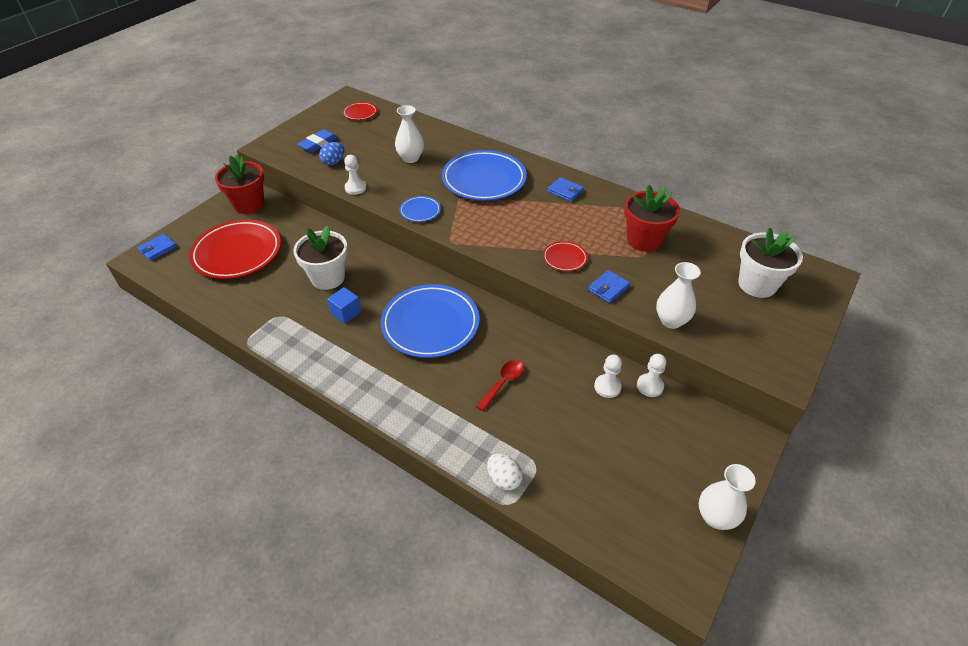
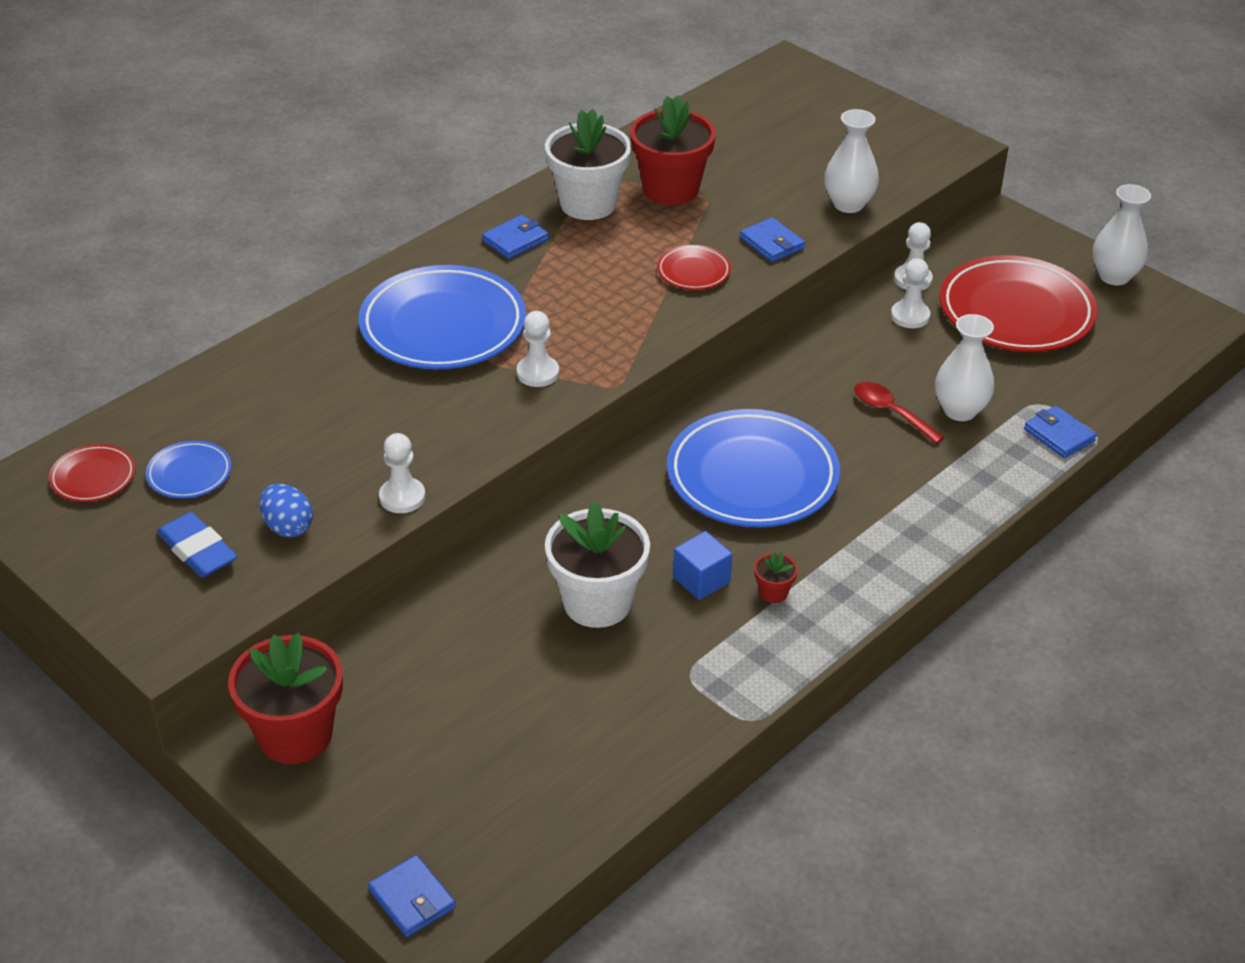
camera: 80 degrees left, 5 degrees down
red plate [189,220,281,279] -> red plate moved to [939,255,1098,352]
white vase [395,105,424,163] -> white vase moved to [935,314,994,421]
blue plate [399,196,441,222] -> blue plate moved to [146,441,232,498]
white egg [487,454,523,490] -> blue wallet [1024,405,1097,458]
white flower pot [738,227,803,298] -> white flower pot moved to [545,109,631,220]
none -> white pawn [516,311,559,387]
none -> red flower pot [754,552,798,603]

